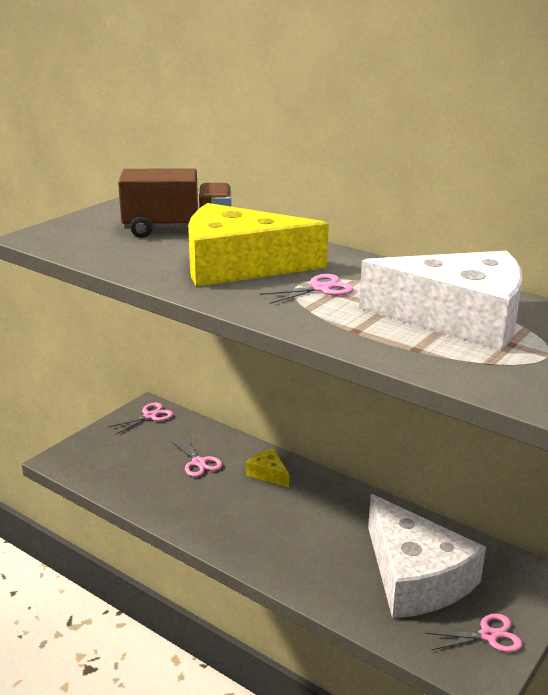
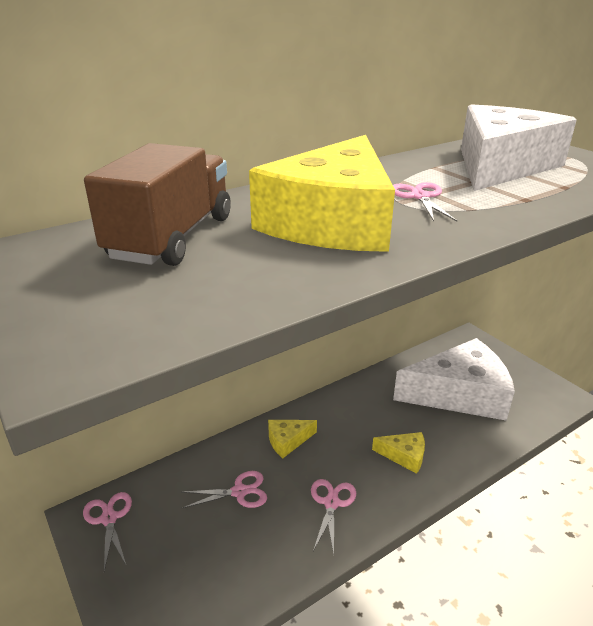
camera: 70 degrees left, 5 degrees up
pink scissors [425,614,522,652] -> pink scissors moved to [311,479,356,555]
none -> yellow cheese [372,432,425,474]

